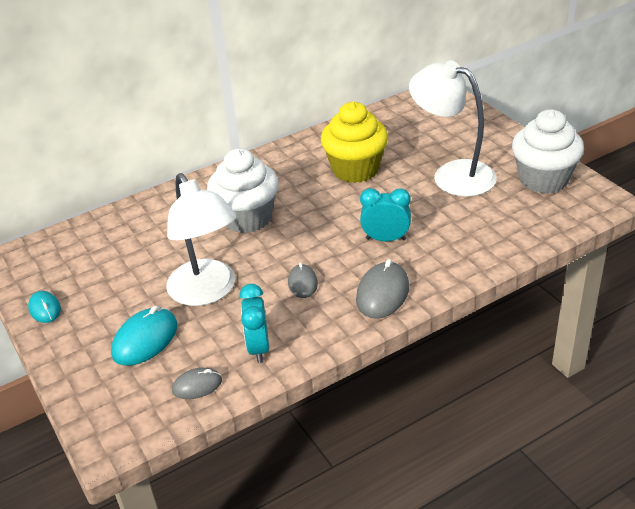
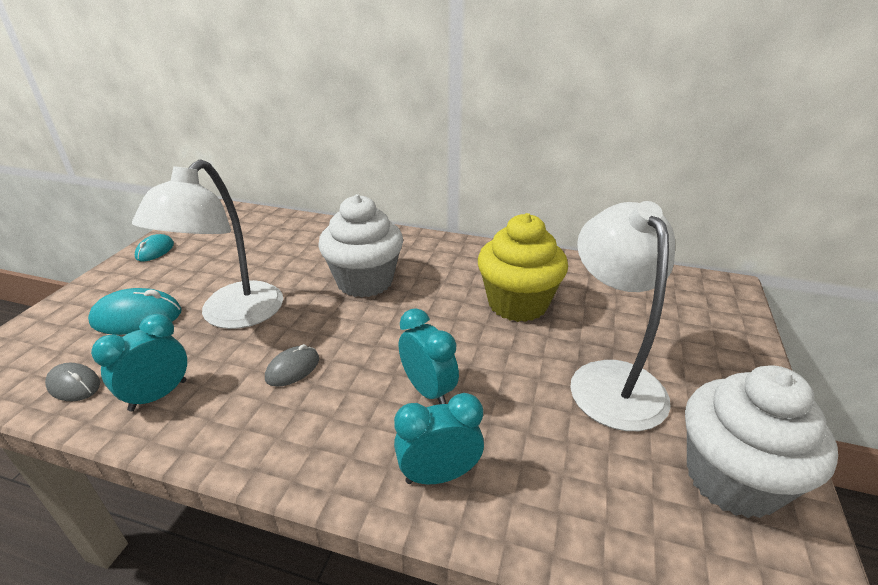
camera: 45 degrees right, 5 degrees down
grey mouse [356,259,409,319] -> none
none -> turquoise clock [394,393,484,484]

